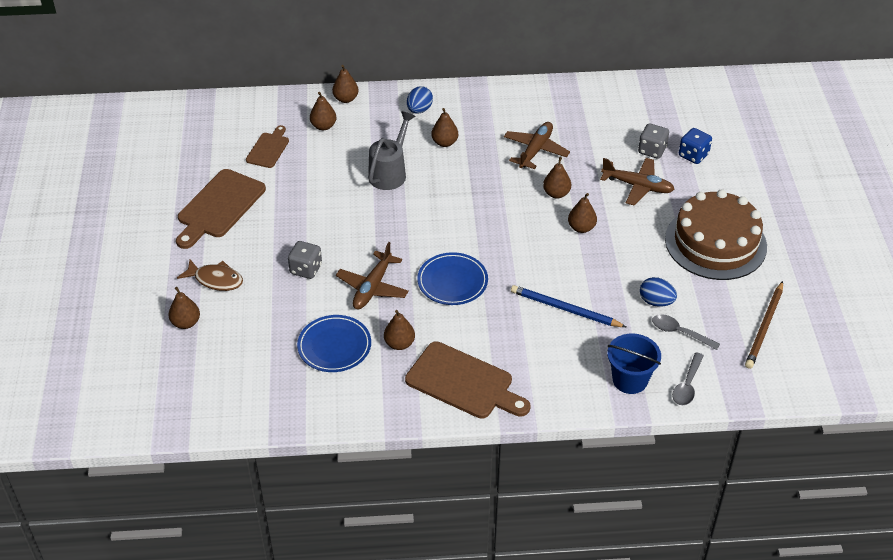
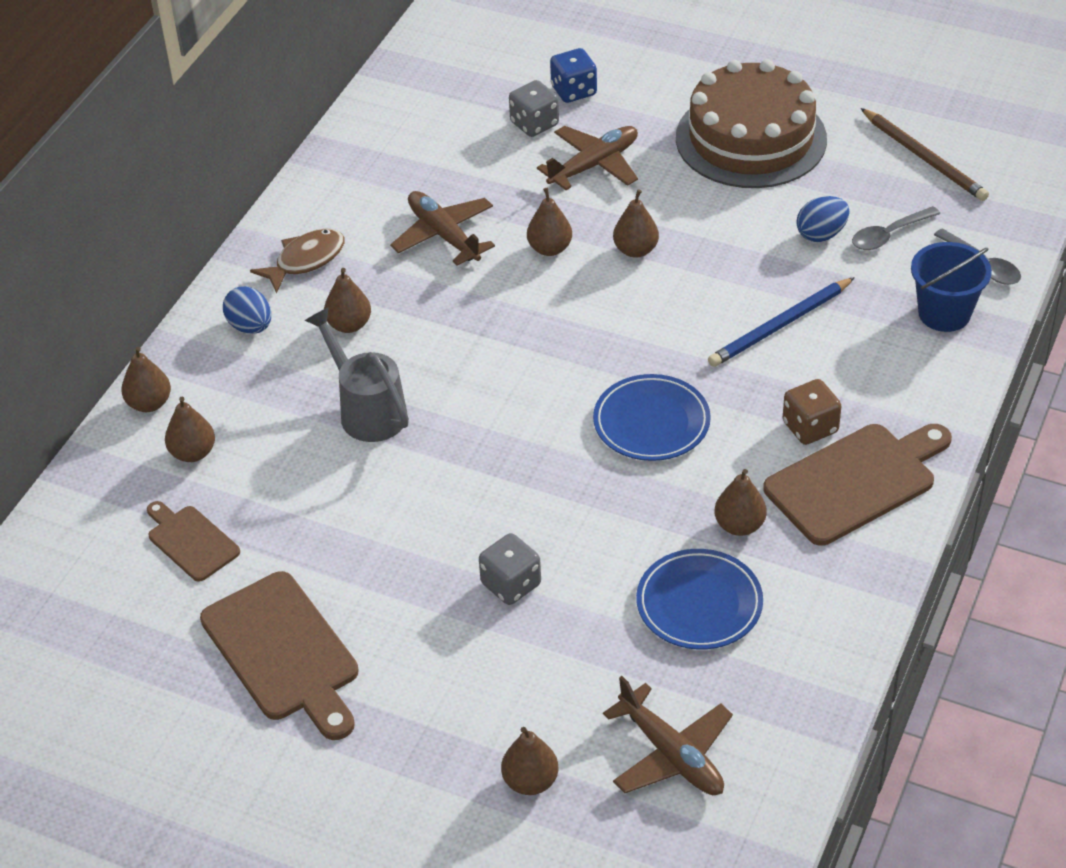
camera: 60 degrees left, 0 degrees up
brown fish [177,259,243,291] -> brown fish moved to [250,229,345,294]
brown plane [336,242,409,309] -> brown plane moved to [603,676,733,795]
none -> brown dice [783,379,842,445]

